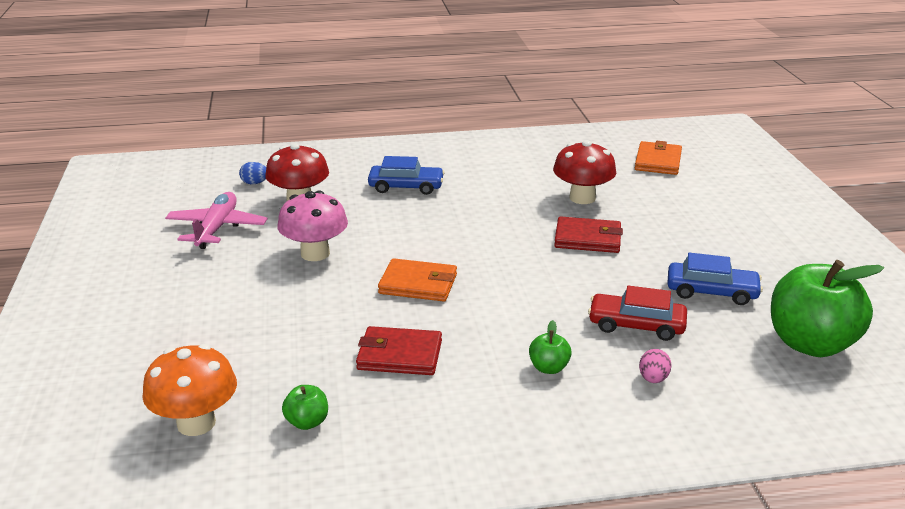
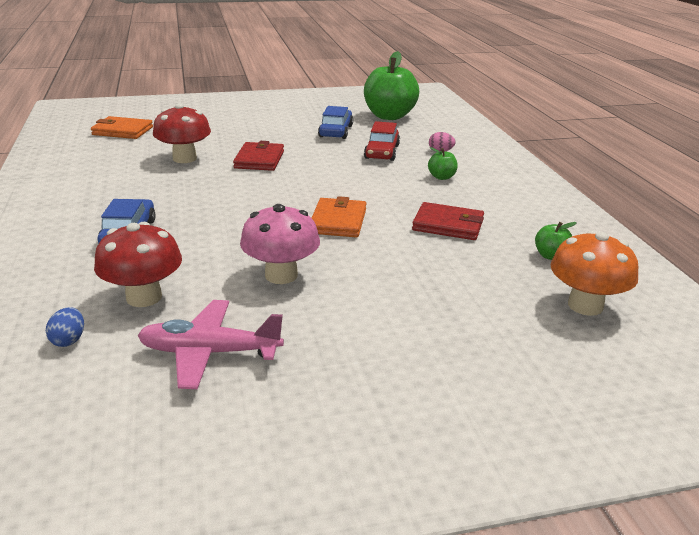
camera: 95 degrees left, 0 degrees up
red wallet [356,326,442,375] -> red wallet turned 75 degrees counterclockwise [412,202,484,240]

